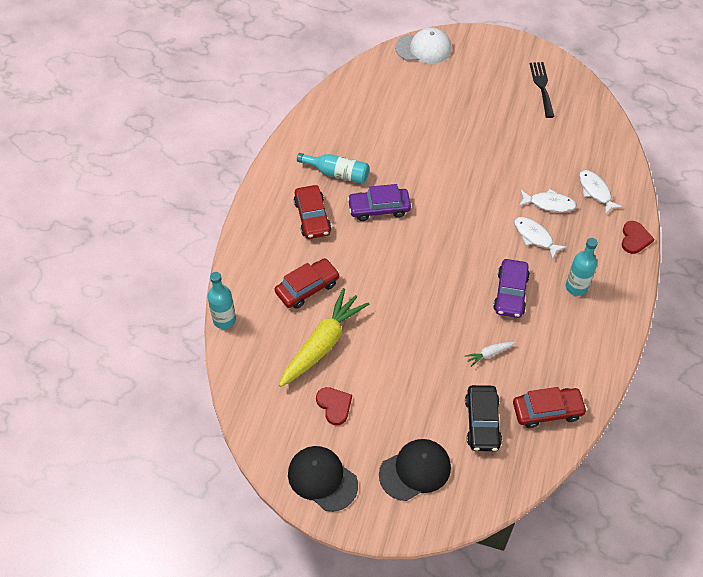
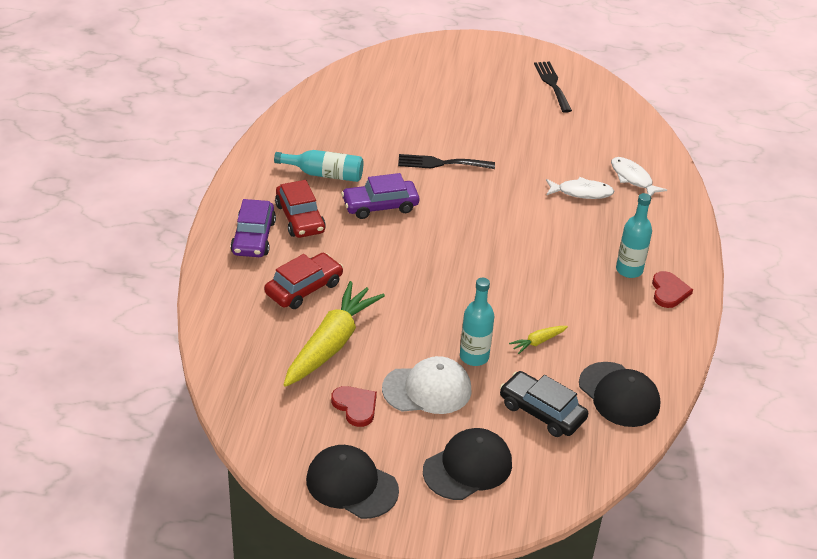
camera: 10 degrees left, 15 degrees down
turquoise bottle [208,272,236,329] -> turquoise bottle moved to [460,278,494,366]
white cap [395,28,452,64] -> white cap moved to [382,356,472,414]
white carrot [465,342,515,367] -> yellow carrot [509,326,568,354]
black car [465,385,502,451] -> black car turned 135 degrees clockwise [500,371,588,437]
purple car [493,259,530,318] -> purple car moved to [230,199,276,257]
red car [513,387,587,428] -> black cap [579,362,660,427]
white fish [514,217,567,259] -> none
red heart [622,221,654,254] -> red heart moved to [652,271,693,308]
none -> black fork [398,154,495,169]

